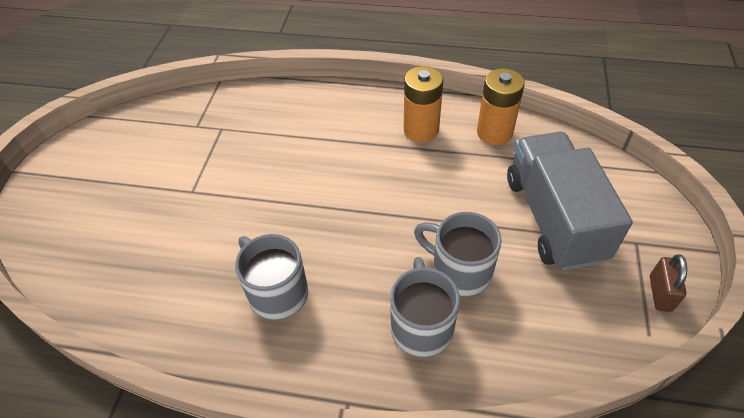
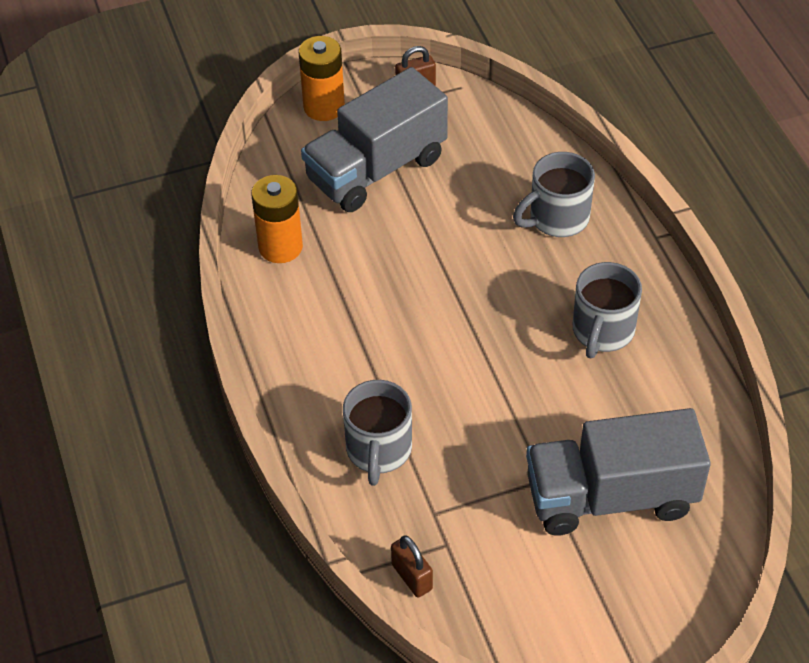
camera: 120 degrees left, 0 degrees up
orange battery [404,66,443,142] -> orange battery moved to [299,36,345,121]
grey mug [414,212,502,297] -> grey mug moved to [343,380,412,486]
none -> brown padlock [391,536,433,597]
none -> grey truck [526,408,711,536]

